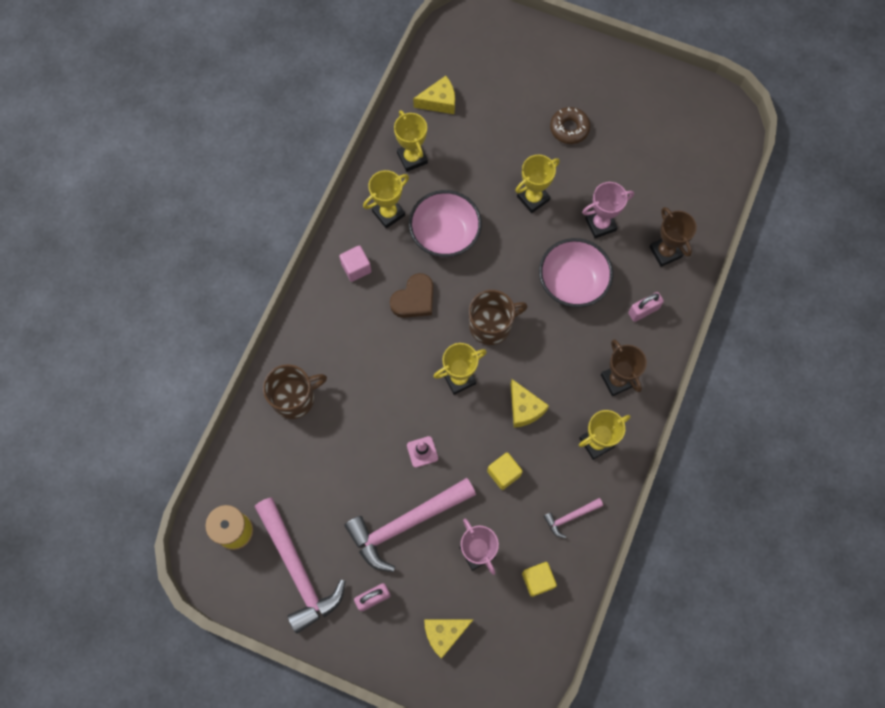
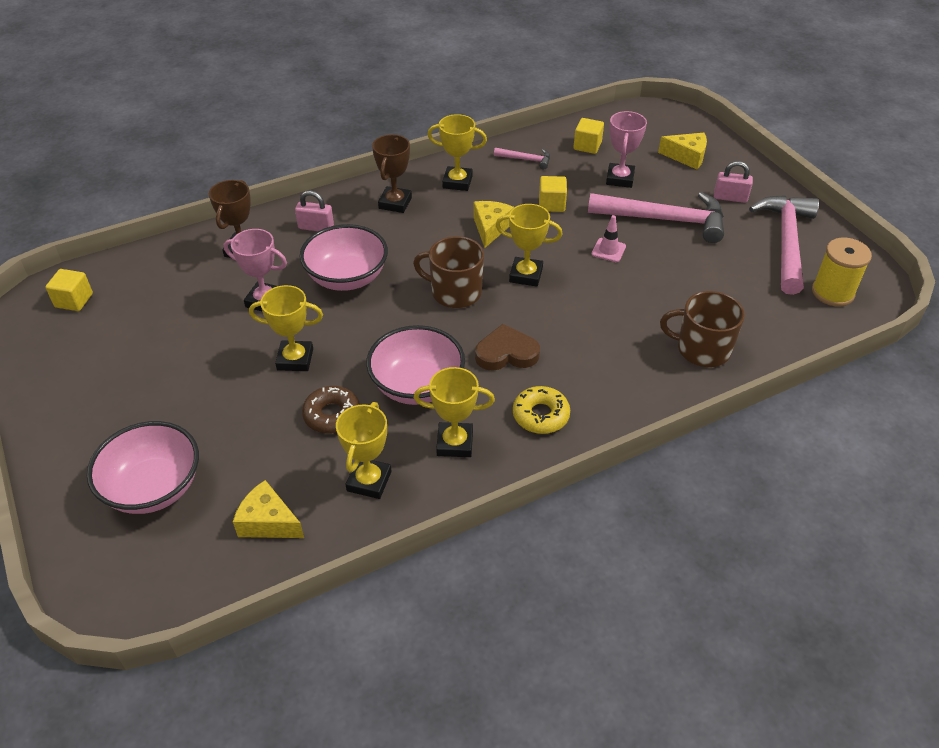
camera: 140 degrees left, 25 degrees down
pink cube [339,245,372,282] -> yellow donut [513,386,570,434]
brown donut [550,107,590,144] -> brown donut moved to [302,386,360,433]
none -> yellow cube [45,269,93,311]
none -> pink bowl [87,421,199,514]

